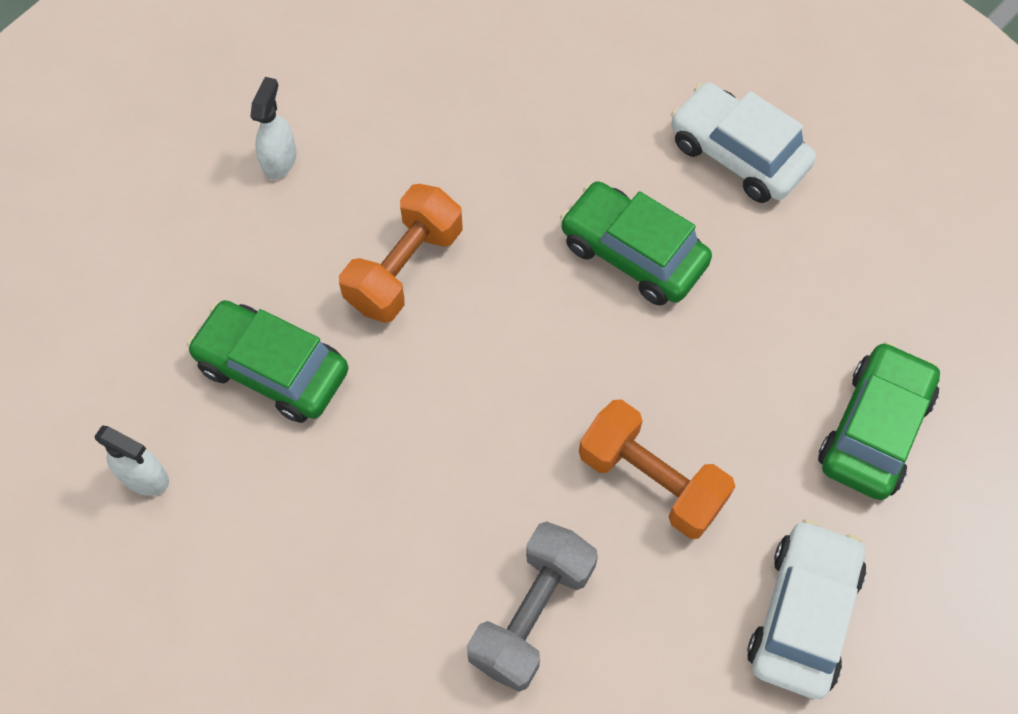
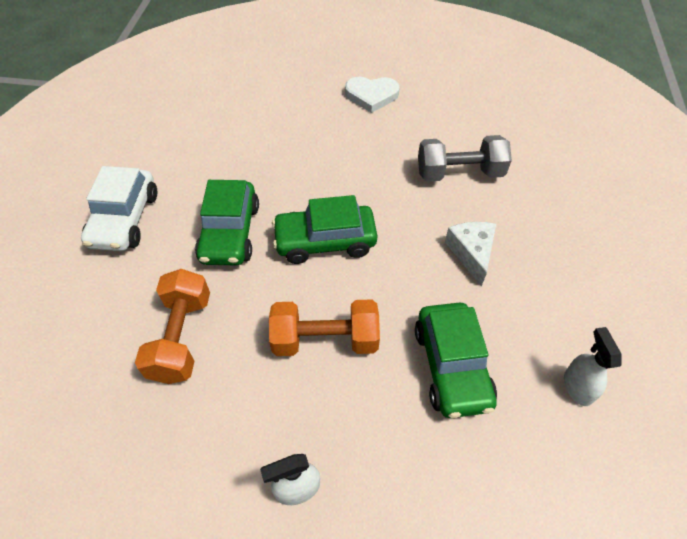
camera: 125 degrees left, 10 degrees down
orange dumbbell [579,399,735,539] -> orange dumbbell moved to [135,269,210,384]
white car [747,519,866,699] -> white heart [345,77,400,113]
green car [818,341,940,500] -> green car moved to [272,195,377,264]
none -> white cheese [445,222,496,287]

